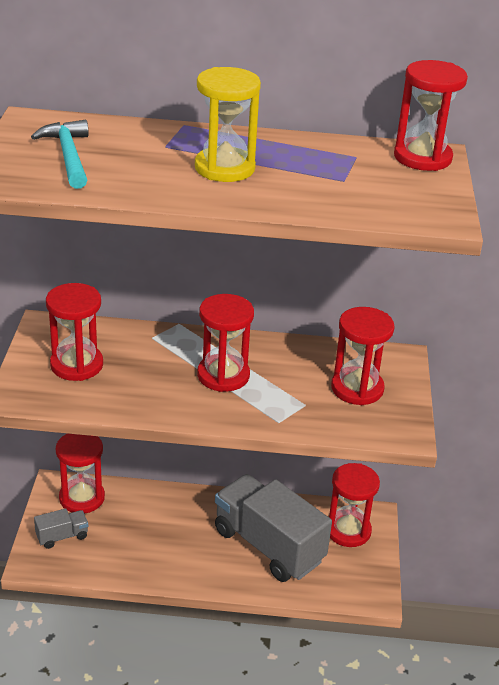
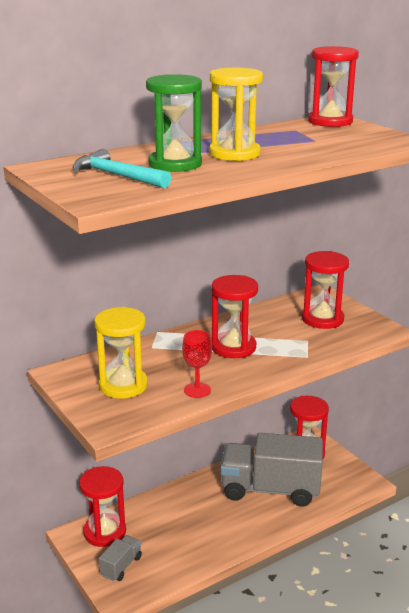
camera: 35 degrees left, 10 degrees down
red hourglass [46,283,103,381] -> yellow hourglass [94,307,148,399]
none -> green hourglass [146,74,202,172]
none -> red goblet [182,330,212,398]

